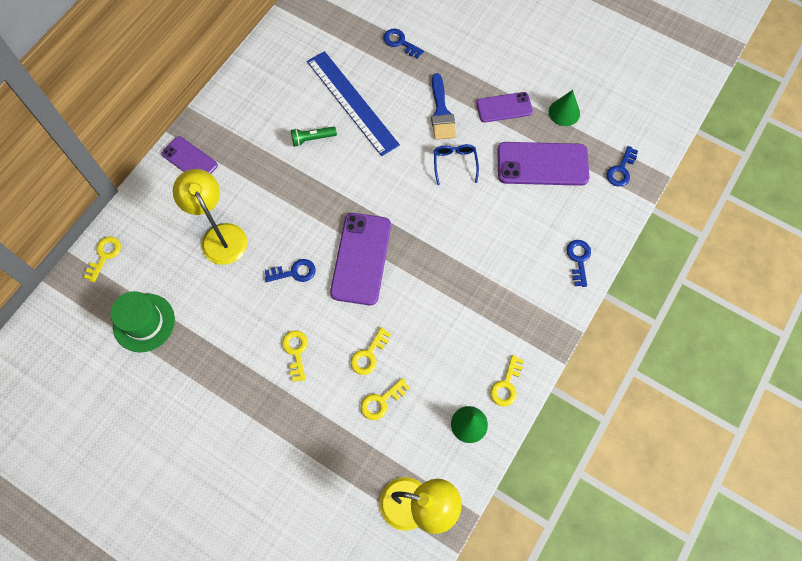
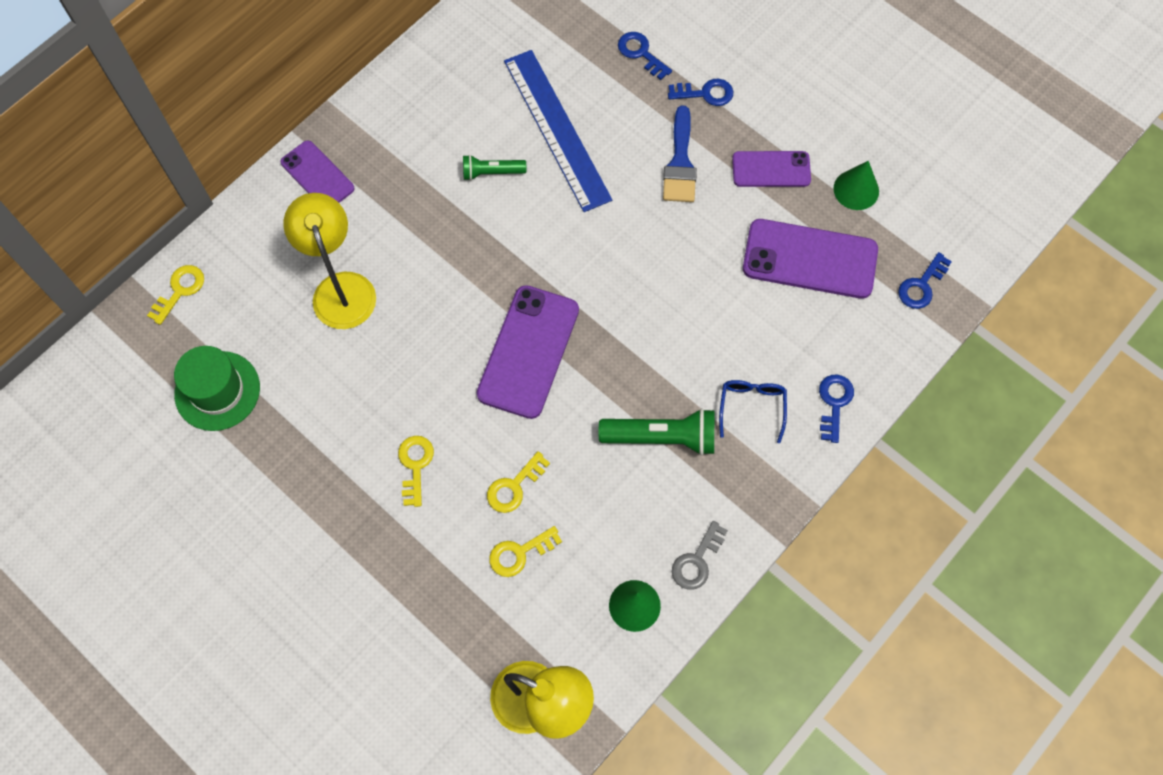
camera: 10 degrees right, 0 degrees up
blue key [265,259,316,282] -> blue key moved to [668,79,733,106]
blue glasses [434,144,479,185] -> blue glasses moved to [719,380,787,443]
yellow key [490,355,524,407] -> grey key [672,521,728,590]
none -> green flashlight [599,408,714,456]

